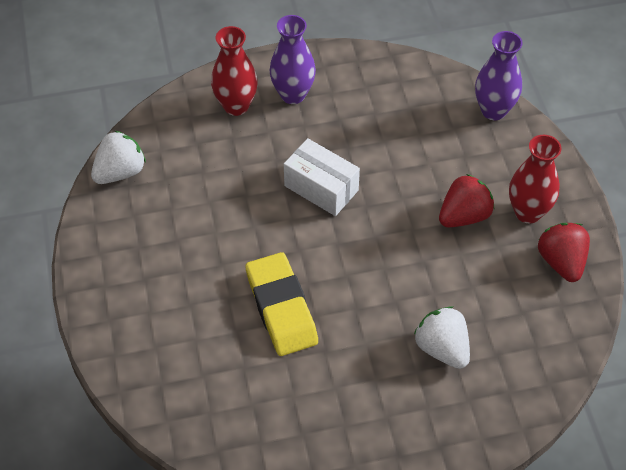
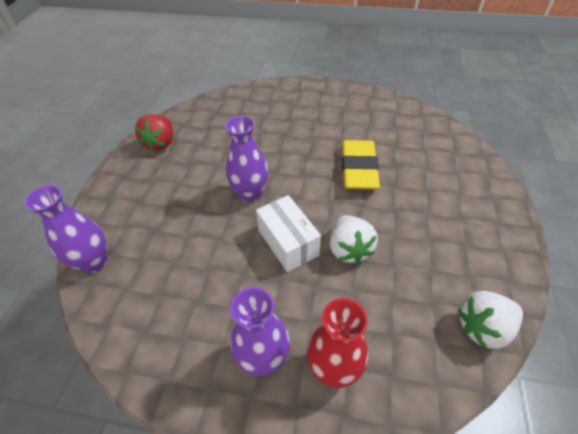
camera: 155 degrees left, 5 degrees down
white strawberry [414,306,470,369] -> white strawberry moved to [330,215,378,264]
red strawberry [439,174,494,228] -> none
red vase [509,135,562,223] -> none
none -> purple vase [225,116,268,203]

